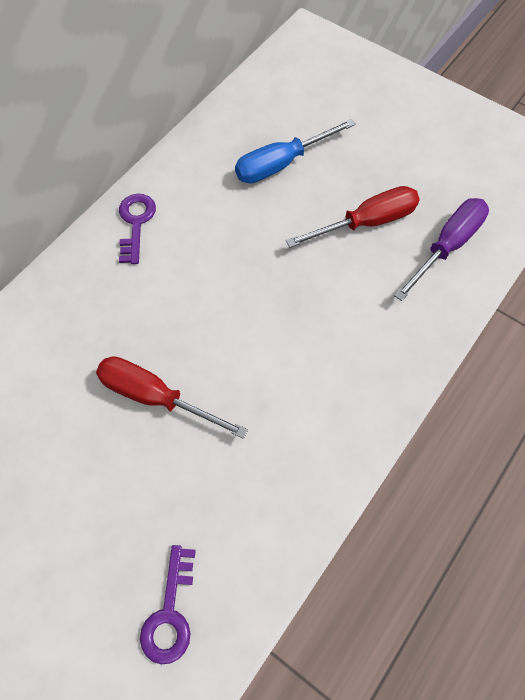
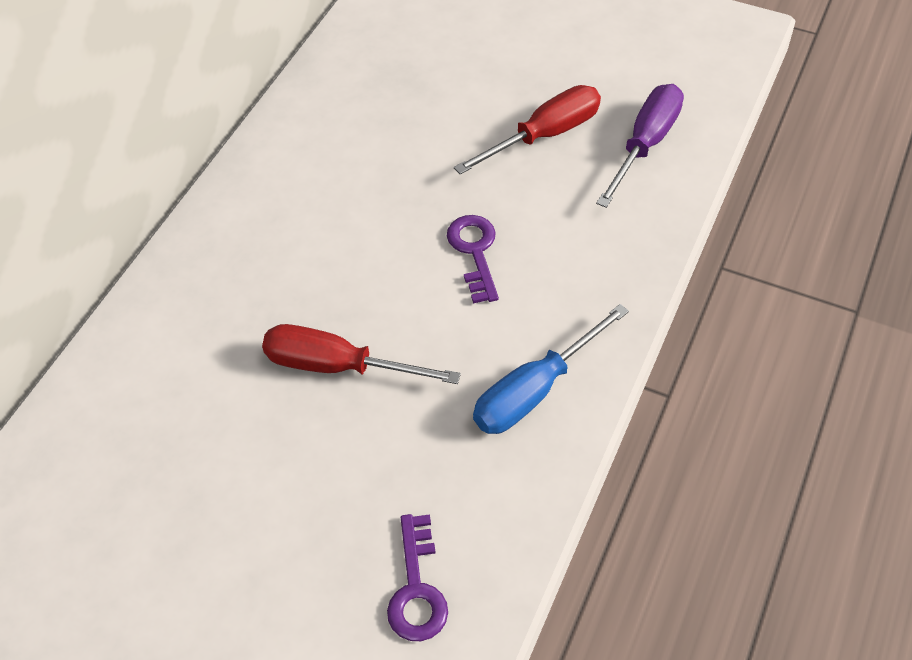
camera: 10 degrees left, 10 degrees down
purple key [119,194,156,264] -> purple key moved to [447,215,499,304]
blue screwdriver [235,119,355,183] -> blue screwdriver moved to [473,304,629,434]

